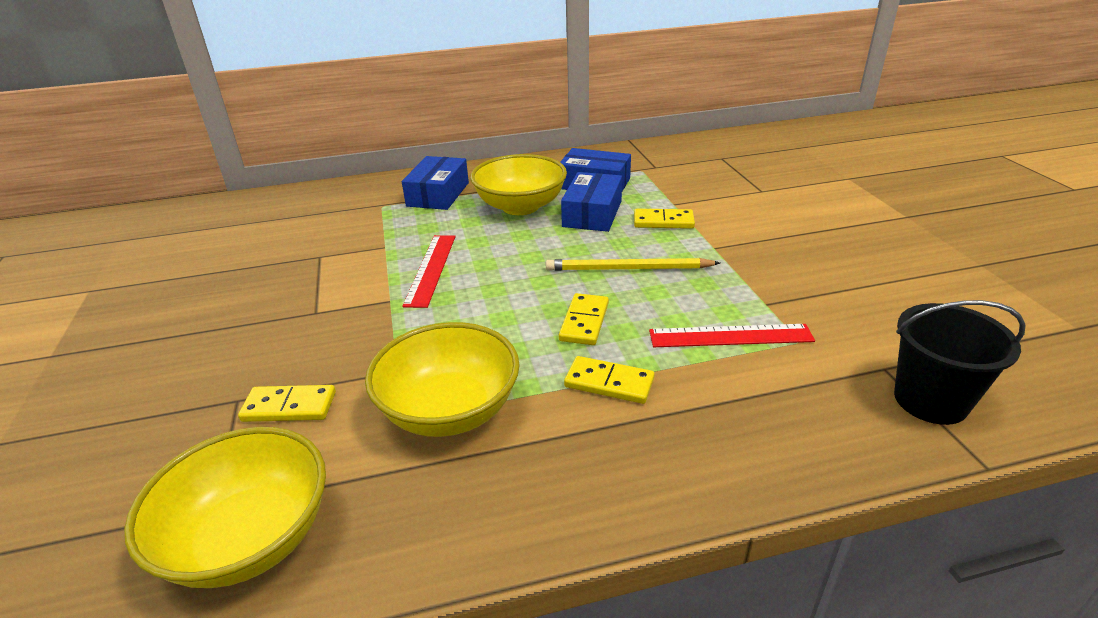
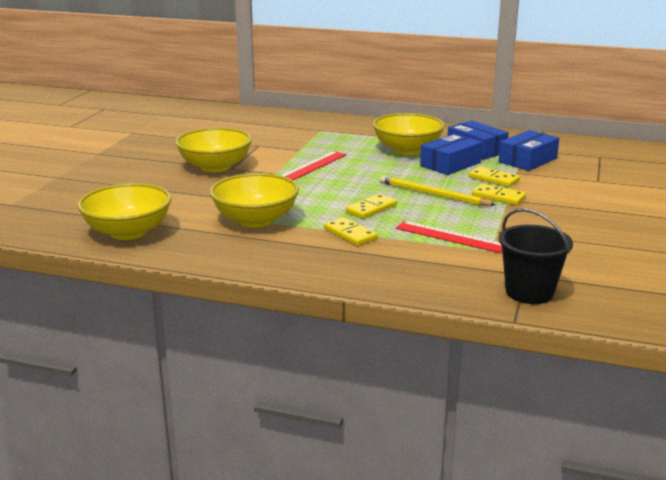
camera: 30 degrees right, 10 degrees down
yellow domino [238,385,336,422] -> yellow domino moved to [472,184,526,205]
blue box [402,156,469,210] -> blue box moved to [499,130,559,171]
none -> yellow bowl [175,128,252,172]

